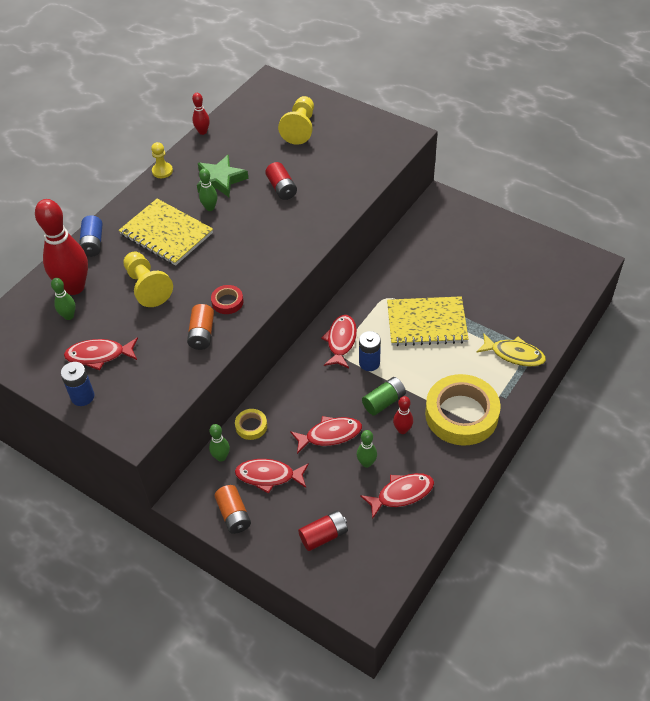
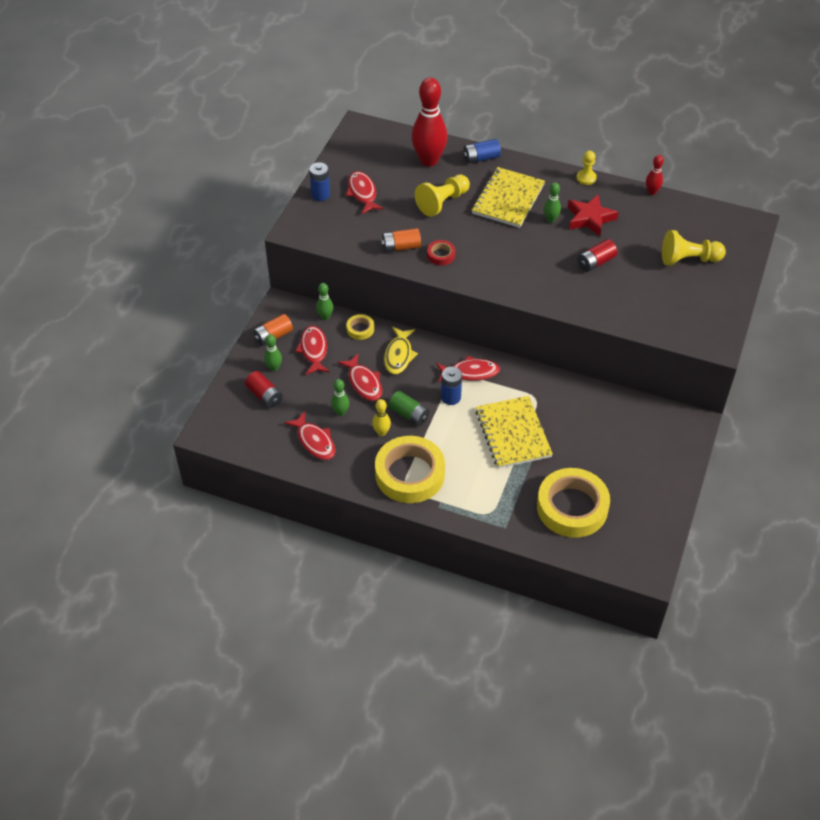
camera: 75 degrees right, 0 degrees up
green bowling pin [51,278,76,320] -> green bowling pin moved to [264,334,282,371]
green star [197,155,248,197] -> red star [568,195,619,236]
red bowling pin [393,396,413,434] -> yellow bowling pin [372,399,391,436]
yellow fish [476,334,546,367] -> yellow fish moved to [384,327,418,375]
none -> yellow tape [537,468,610,538]

